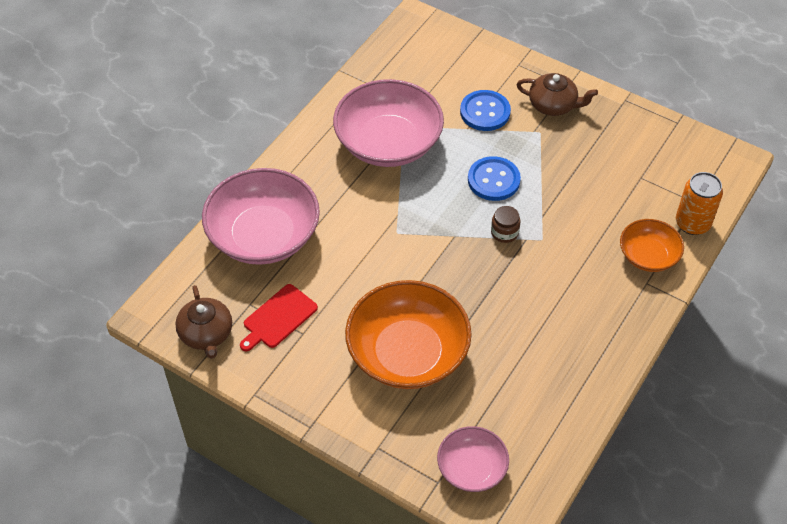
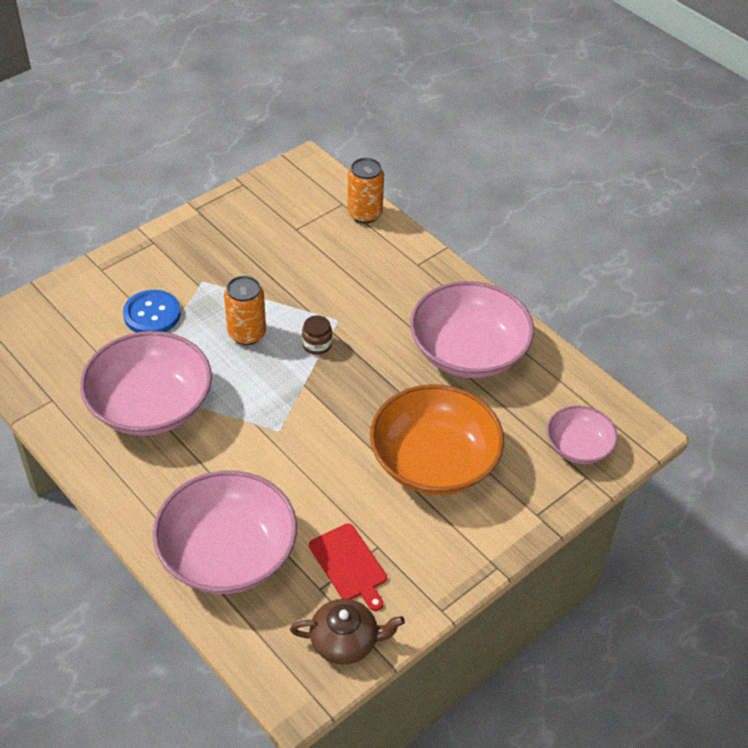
camera: 75 degrees left, 5 degrees down
blue button [468,156,521,201] -> orange can [224,276,266,345]
brown teapot [516,73,598,116] -> none
orange bowl [620,219,684,272] -> none
none -> pink bowl [410,281,534,378]

